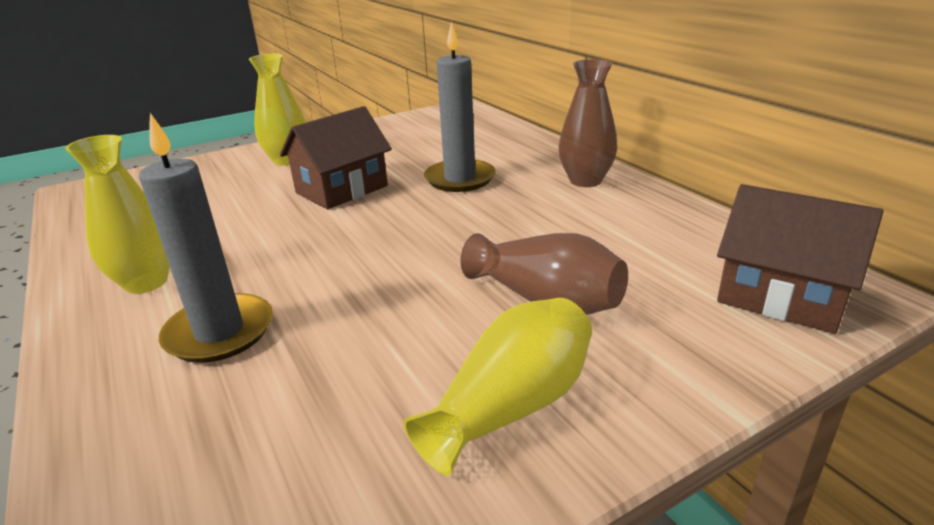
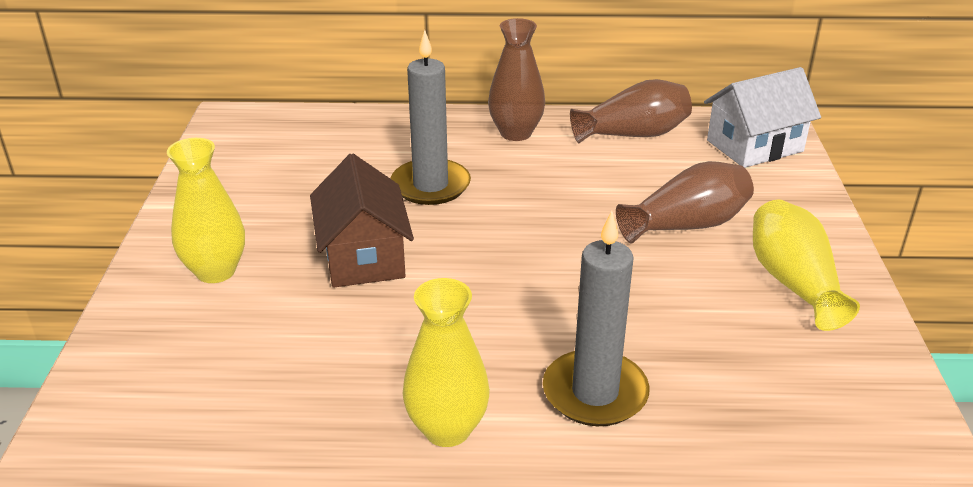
camera: 60 degrees left, 5 degrees up
brown house [717,184,883,334] -> white house [704,67,821,168]
none -> brown vase [570,79,692,143]

